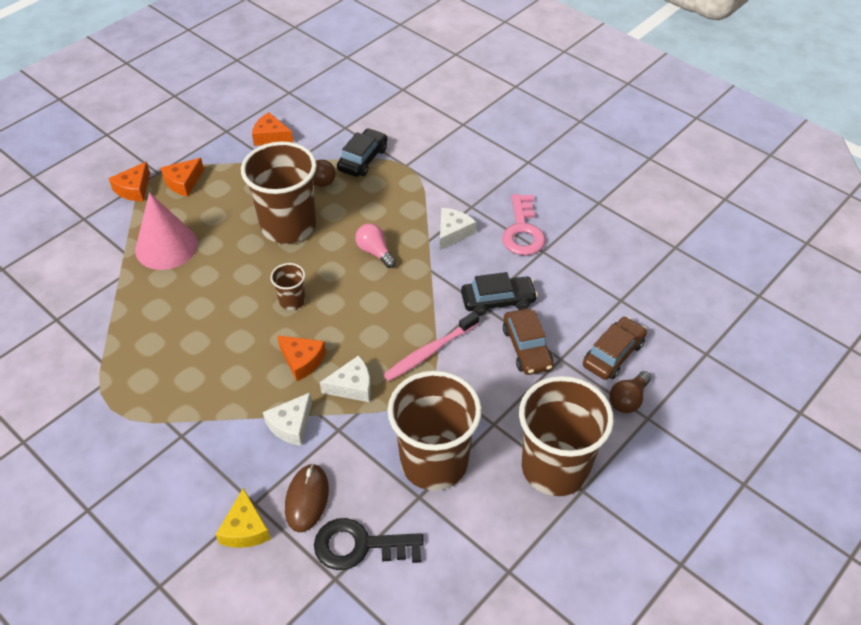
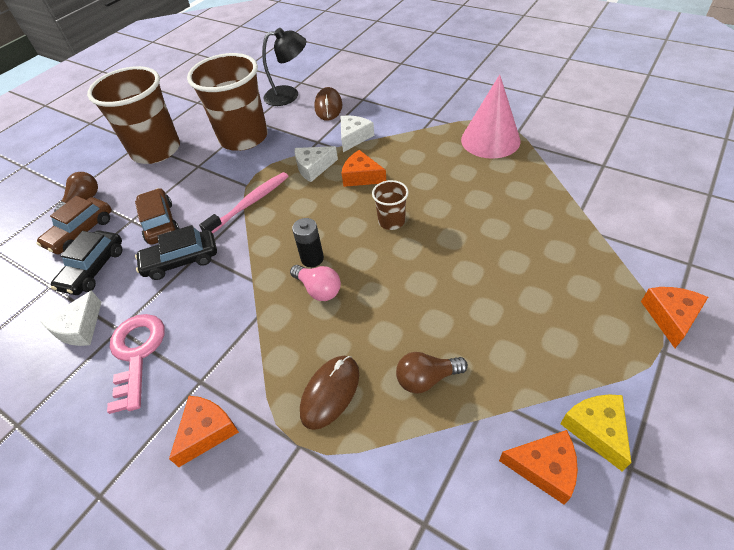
camera: 175 degrees right, 0 degrees up
pink cone [135,192,198,270] -> pink cone moved to [461,75,520,159]
orange cheese [160,158,204,197] -> orange cheese moved to [169,396,239,467]
yellow cheese [216,488,271,548] -> yellow cheese moved to [560,394,631,472]
brown cup [241,142,317,244] -> none
black key [314,518,424,570] -> black lamp [262,28,306,106]
black car [337,128,387,177] -> black car moved to [51,230,122,295]
white cheese [440,208,476,250] -> white cheese moved to [41,290,102,346]
none -> black battery [292,218,324,267]
none -> brown mouse [300,356,359,430]

